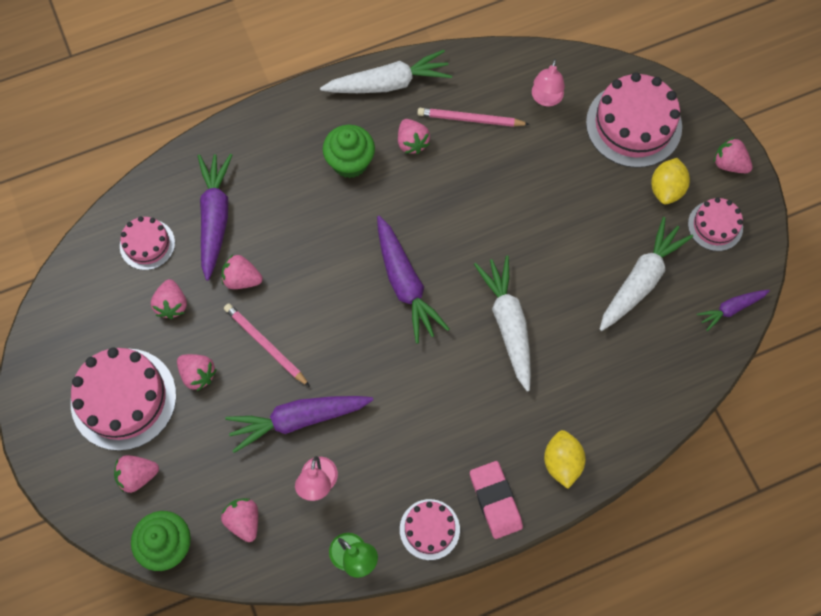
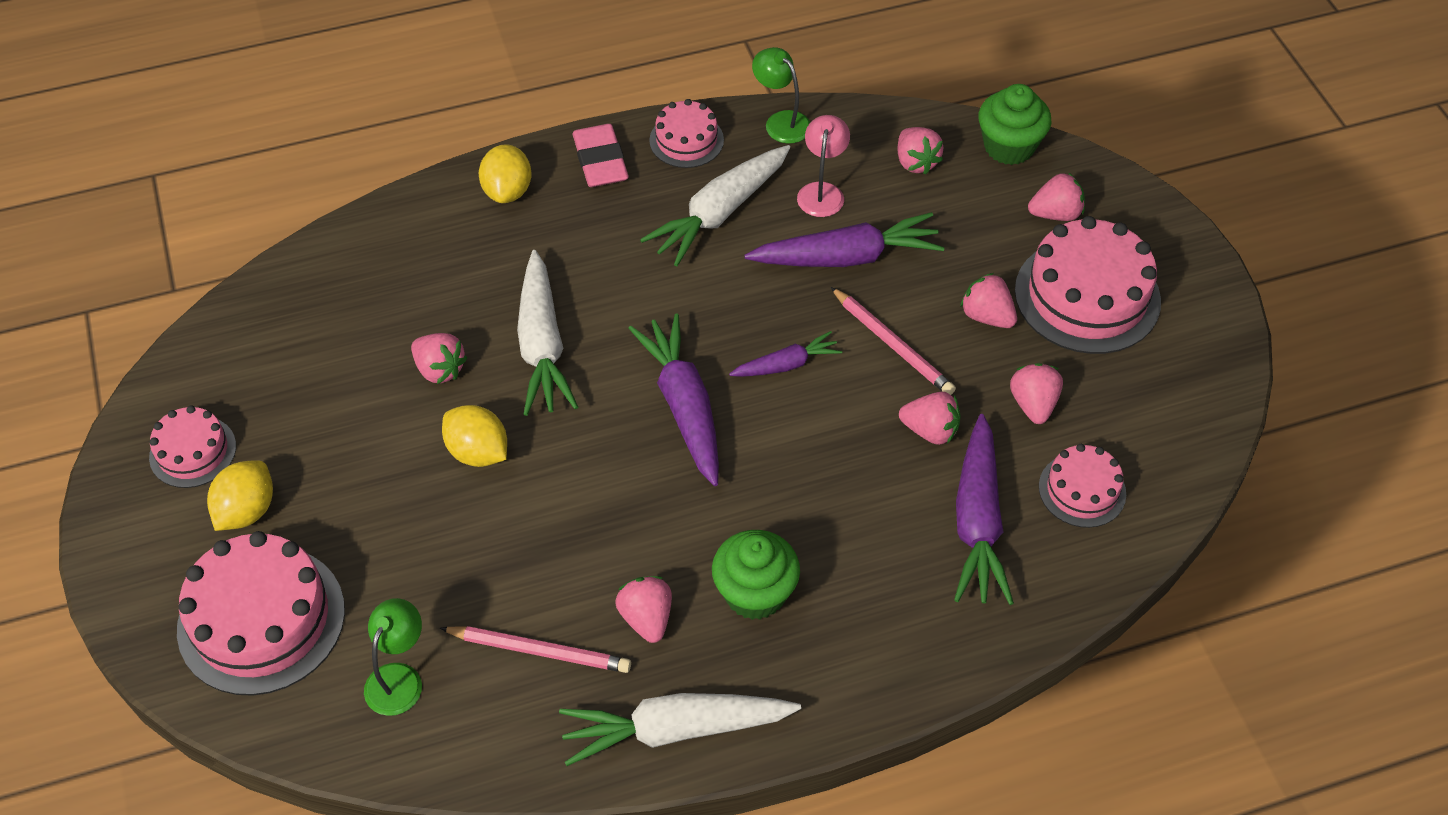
camera: 175 degrees left, 15 degrees down
pink lamp [532,59,565,107] -> green lamp [364,598,422,716]
white carrot [600,217,693,331] -> white carrot moved to [640,145,790,266]
purple carrot [697,290,770,331] -> purple carrot moved to [729,331,842,377]
pink strawberry [714,137,753,173] -> pink strawberry moved to [411,333,467,384]
none -> yellow lemon [442,405,507,467]

